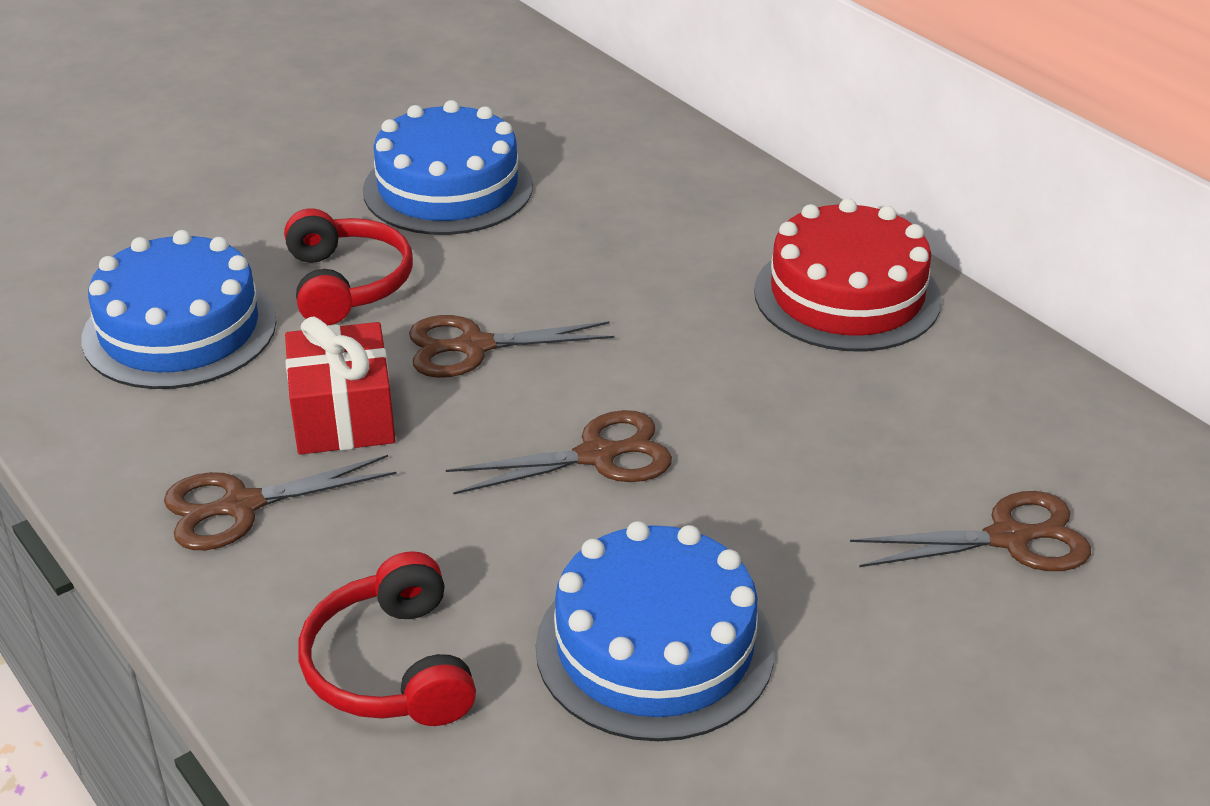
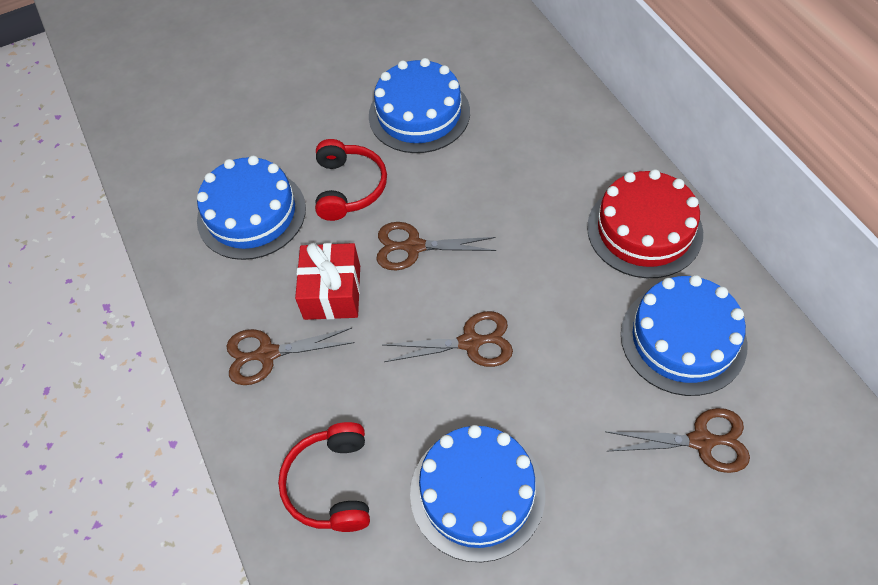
camera: 15 degrees right, 20 degrees up
none -> blue cake [621,275,748,396]

